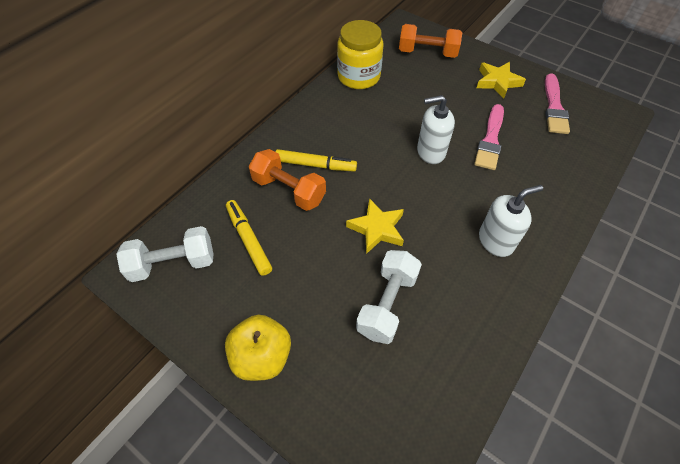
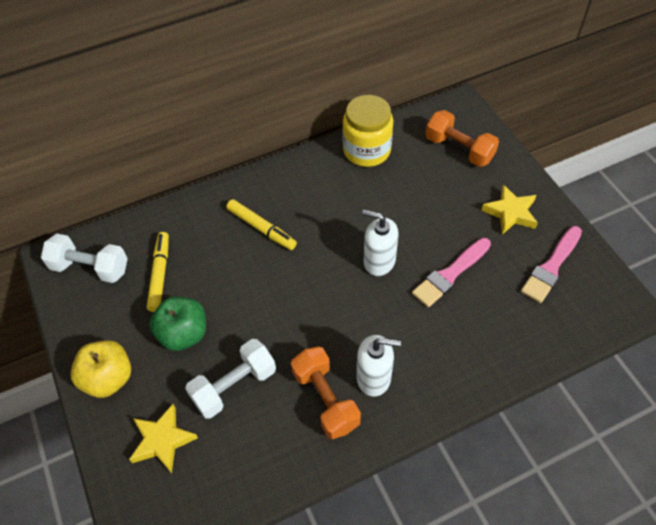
camera: 30 degrees right, 0 degrees up
orange dumbbell [249,149,326,211] -> orange dumbbell moved to [291,346,361,439]
yellow star [346,198,404,254] -> yellow star moved to [129,404,198,473]
none -> green apple [149,297,206,351]

